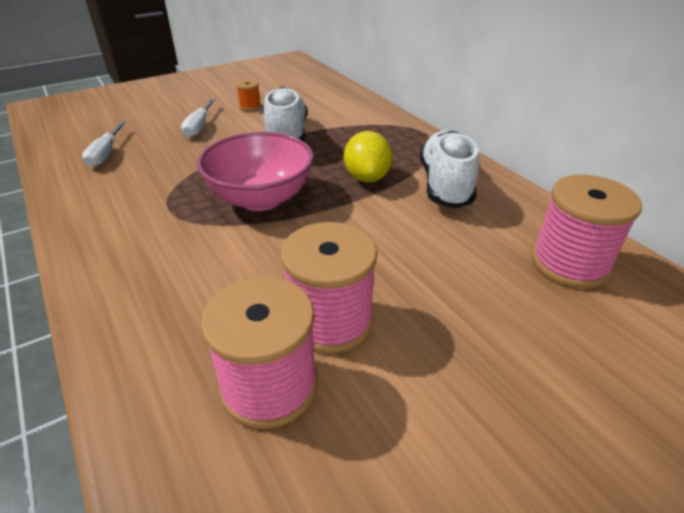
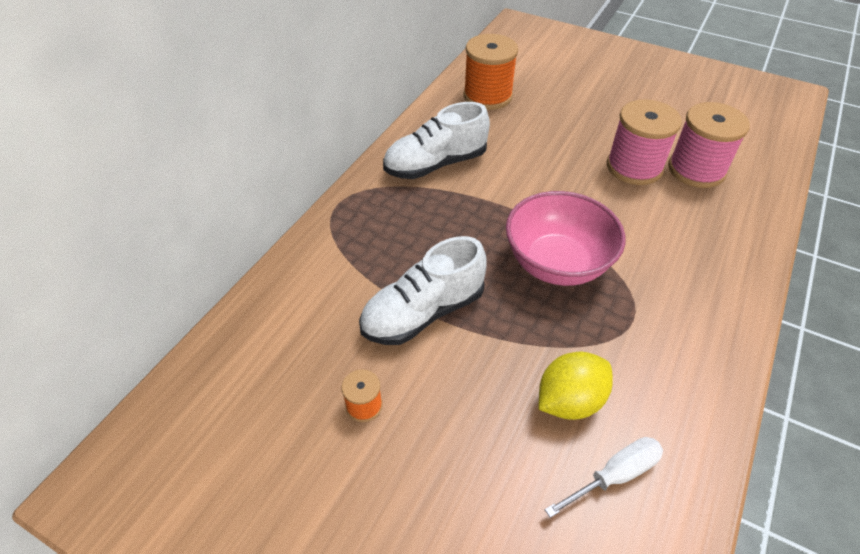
camera: 120 degrees left, 10 degrees up
white screwdriver [181,99,215,138] -> none
yellow lemon [344,131,393,183] -> yellow lemon moved to [539,352,613,420]
pink spool [532,175,642,288] -> orange spool [463,34,518,110]

